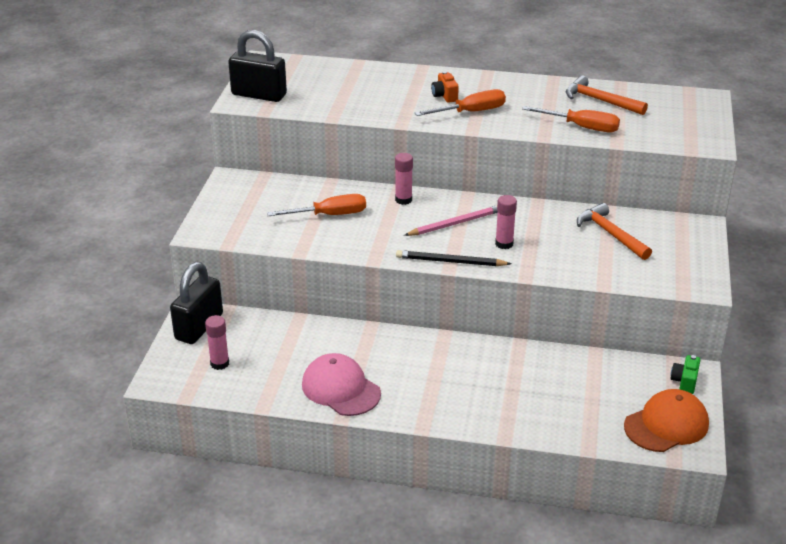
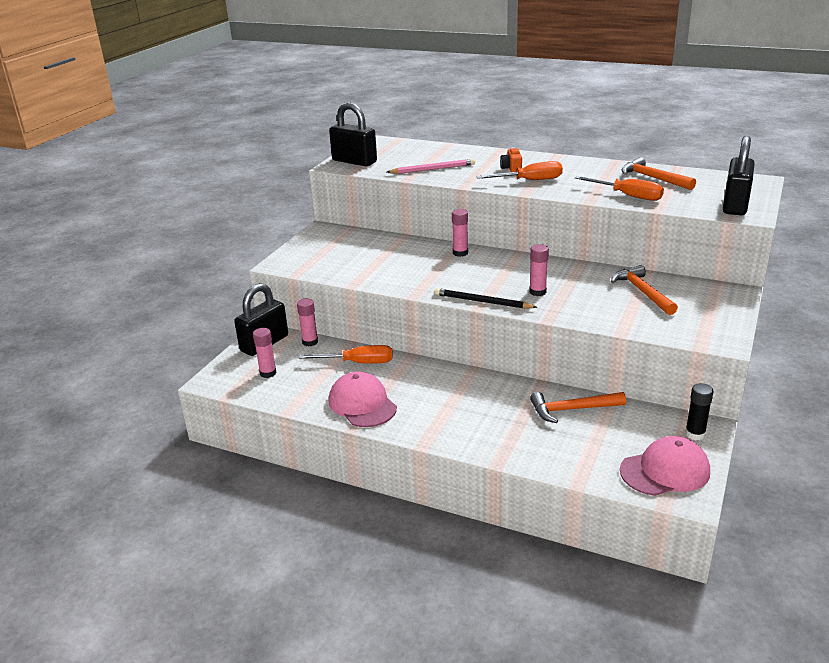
camera: 15 degrees right, 5 degrees down
orange screwdriver [267,194,366,216] -> orange screwdriver moved to [299,345,393,364]
pink pencil [404,205,498,236] -> pink pencil moved to [387,159,475,174]
orange cap [624,389,709,452] -> pink cap [620,436,710,496]
green camera [671,355,700,394] -> black glue stick [685,383,714,440]
none -> pink glue stick [297,299,318,347]
none -> orange hammer [530,392,626,423]
none -> black padlock [723,136,755,215]

